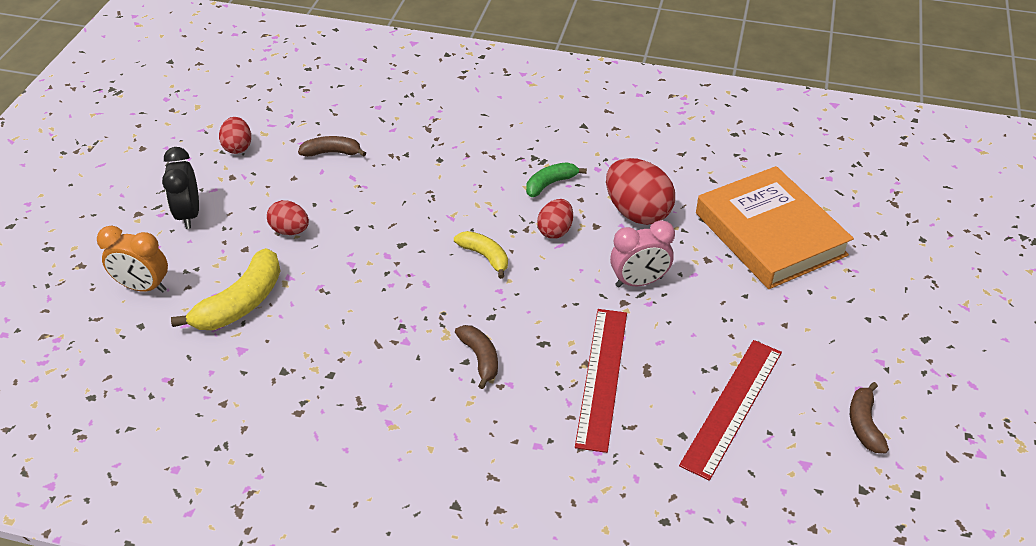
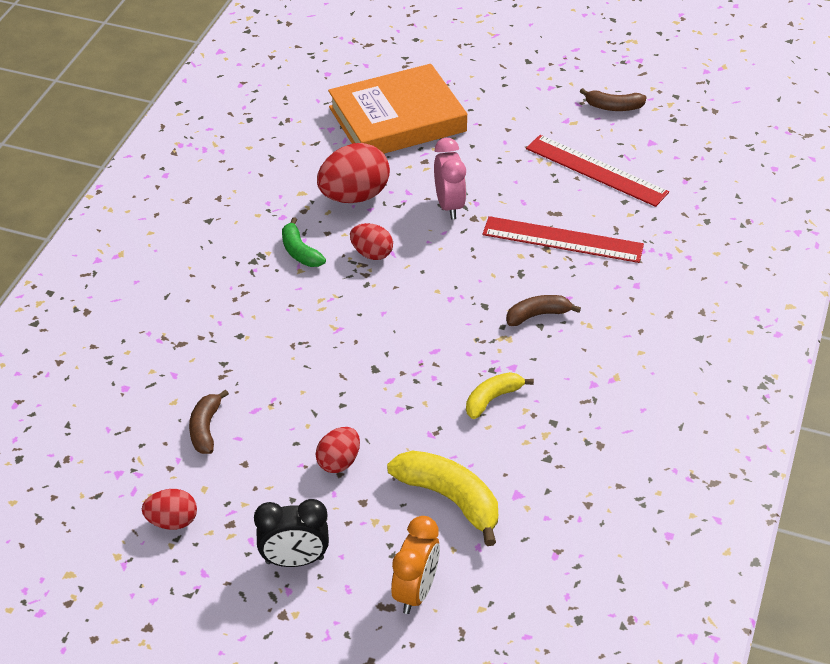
camera: 85 degrees left, 0 degrees up
yellow banana [454,231,508,279] -> yellow banana moved to [466,372,534,419]

